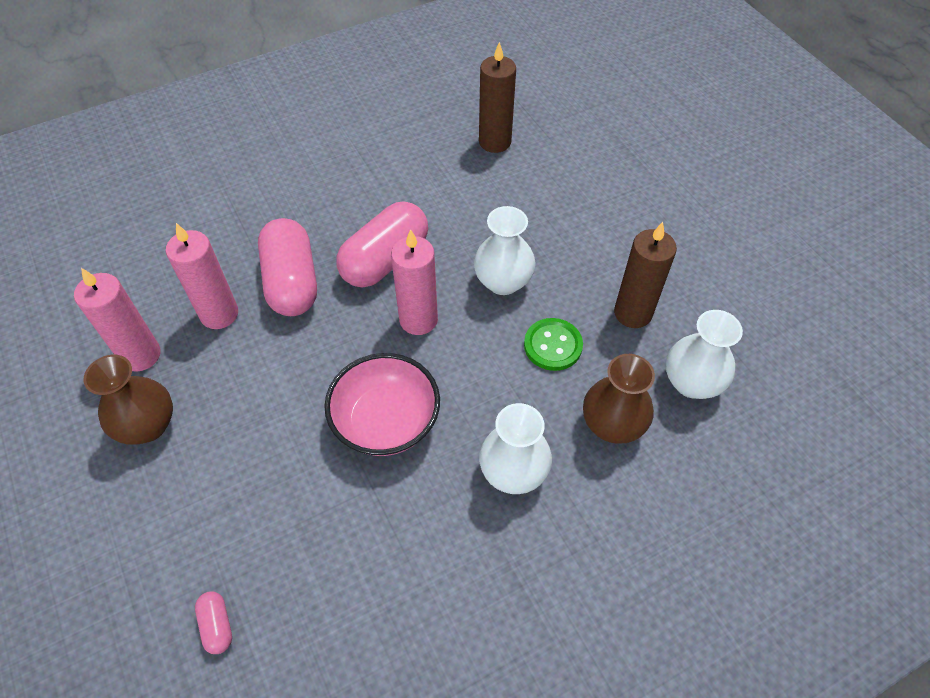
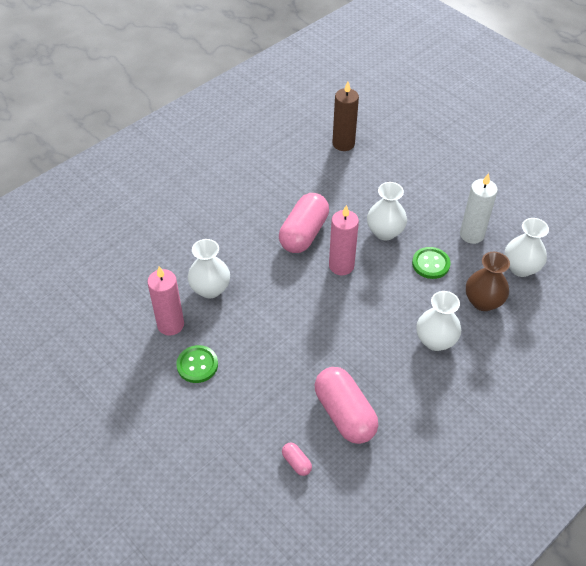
camera: 15 degrees left, 5 degrees down
brown vase [84,355,173,444] -> green button [176,345,218,383]
pink candle [166,223,238,329] -> white vase [188,239,230,298]
pink capsule [258,218,317,316] -> pink capsule moved to [315,367,378,444]
pink bowl [324,353,440,456] -> none
brown candle [614,222,677,328] -> white candle [460,173,498,244]

